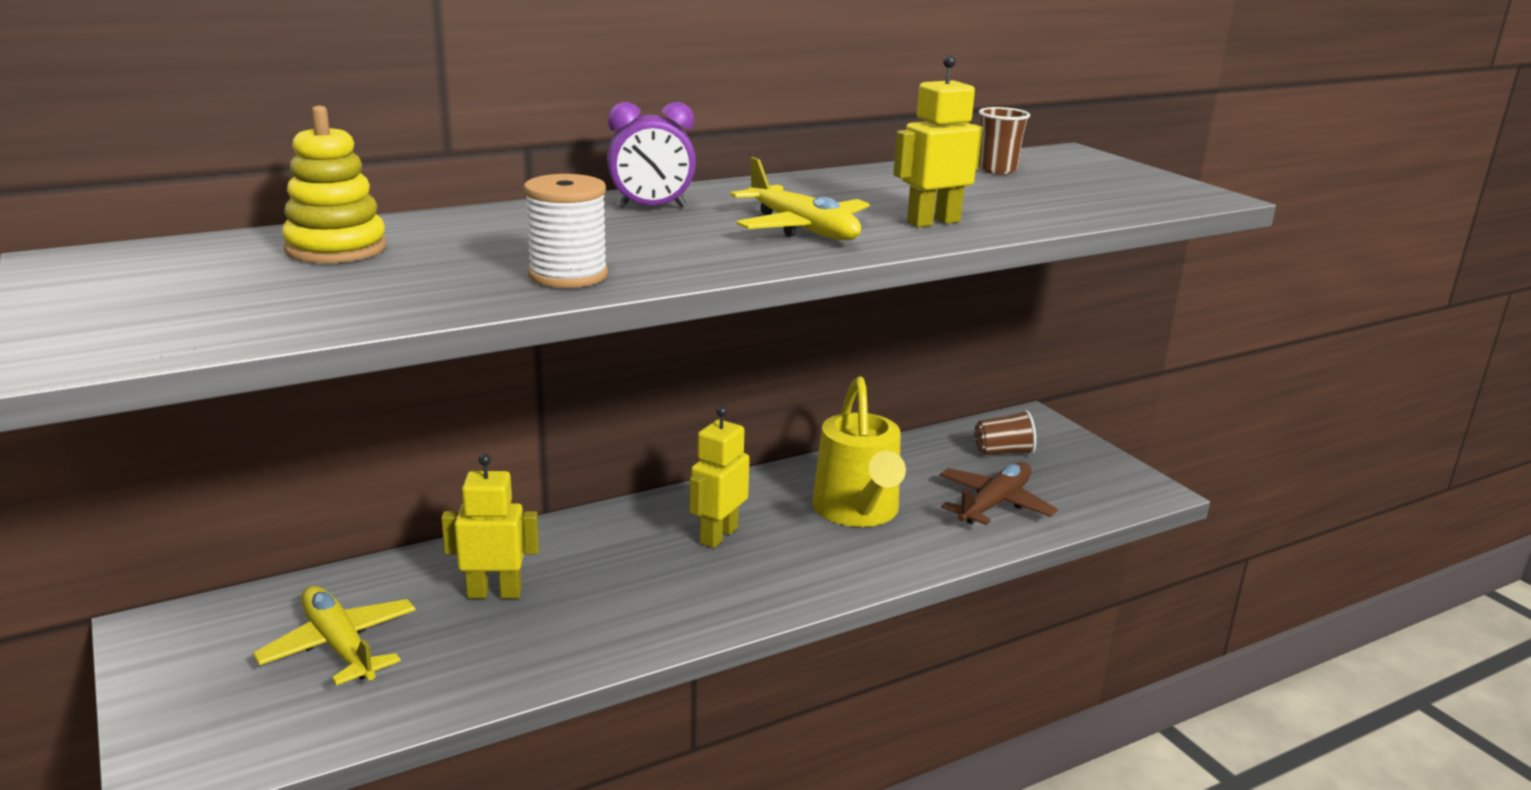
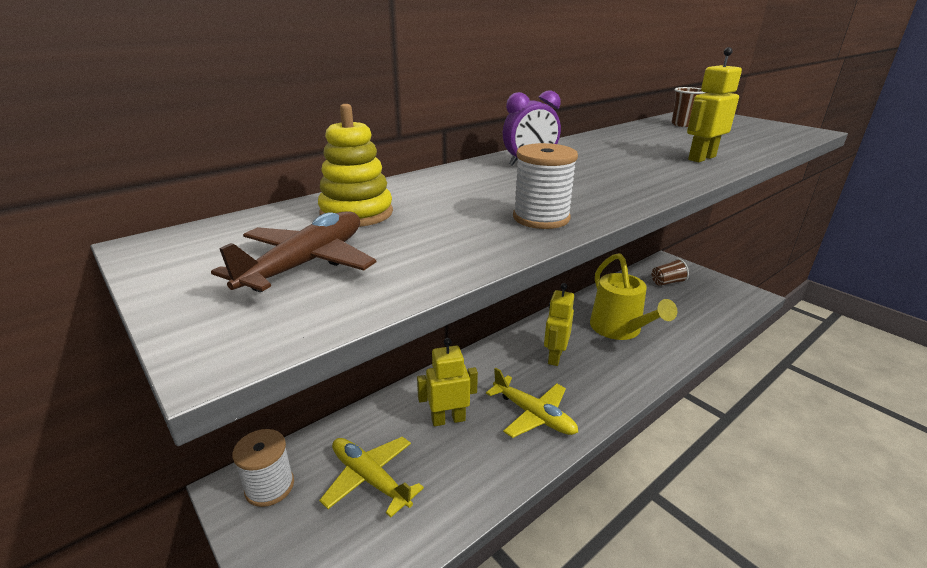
camera: 10 degrees left, 5 degrees up
yellow plane [730,157,870,240] -> yellow plane moved to [486,368,578,438]
brown plane [940,462,1058,525] -> brown plane moved to [211,211,376,292]
none -> white spool [233,429,294,507]

